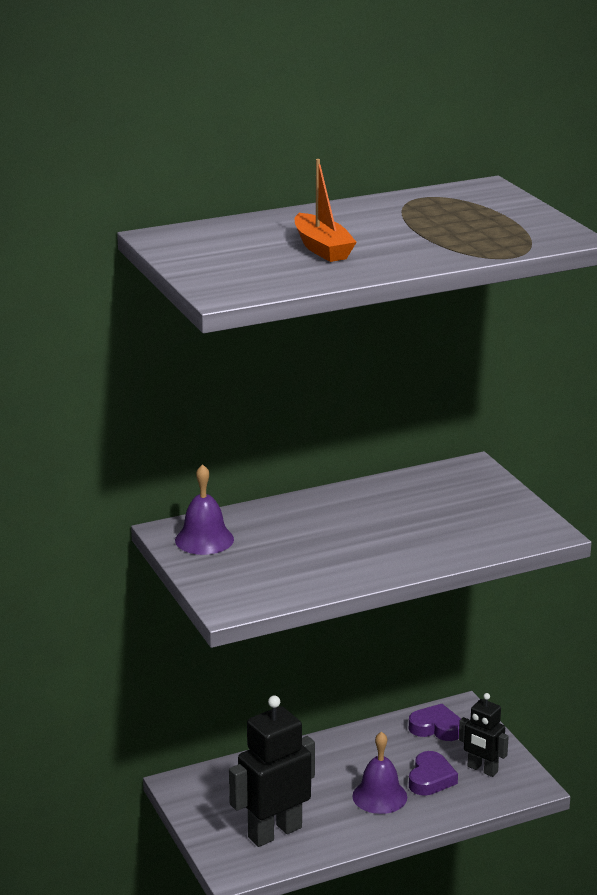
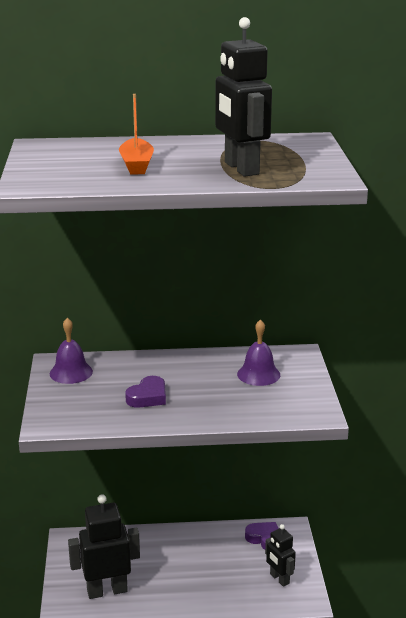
camera: 20 degrees right, 0 degrees up
purple bell [352,731,407,814] -> purple bell moved to [237,319,280,386]
purple heart [409,751,458,796] -> purple heart moved to [125,376,166,407]
none -> black robot [215,17,272,177]

